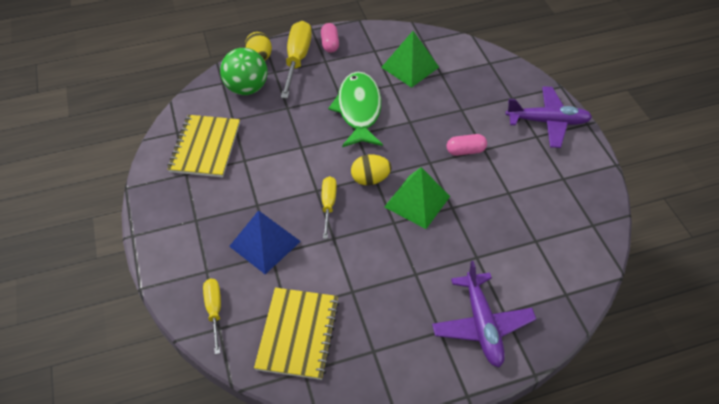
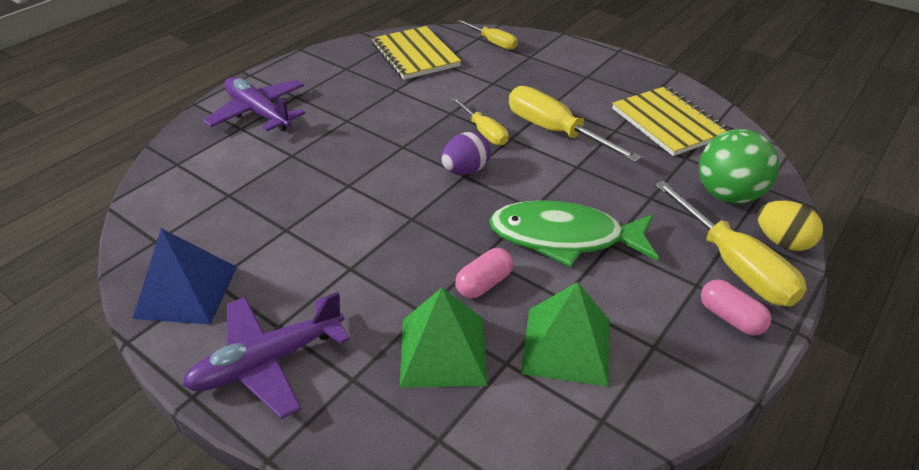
camera: 145 degrees right, 10 degrees down
blue pyramid [229,210,301,274] -> blue pyramid moved to [132,228,237,325]
green fish [328,72,383,147] -> green fish turned 135 degrees clockwise [489,200,659,267]
yellow egg [351,155,392,185] -> purple egg [441,132,491,175]
green pyramid [384,167,450,229] -> green pyramid moved to [400,288,488,388]
pink capsule [447,134,487,156] -> pink capsule moved to [455,248,513,298]
none -> yellow screwdriver [509,86,641,162]

